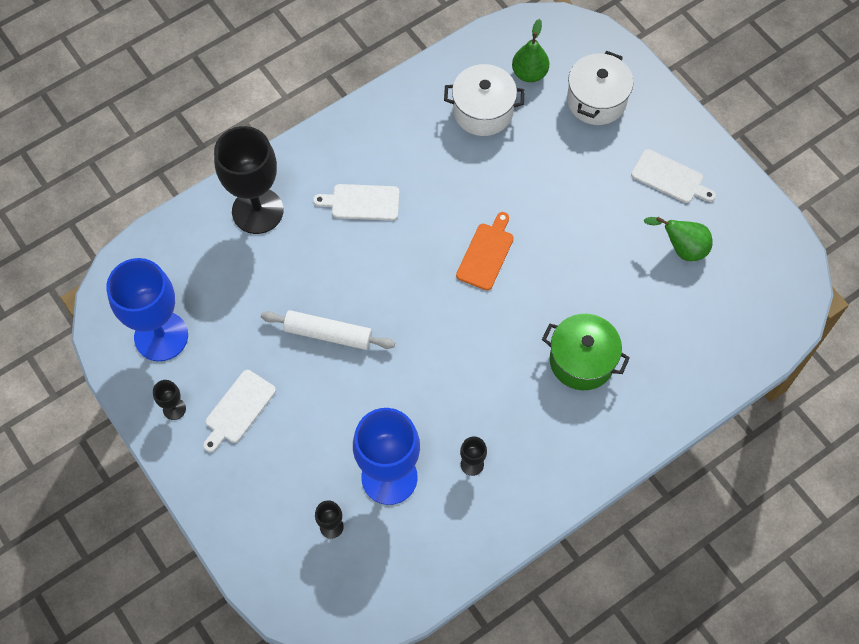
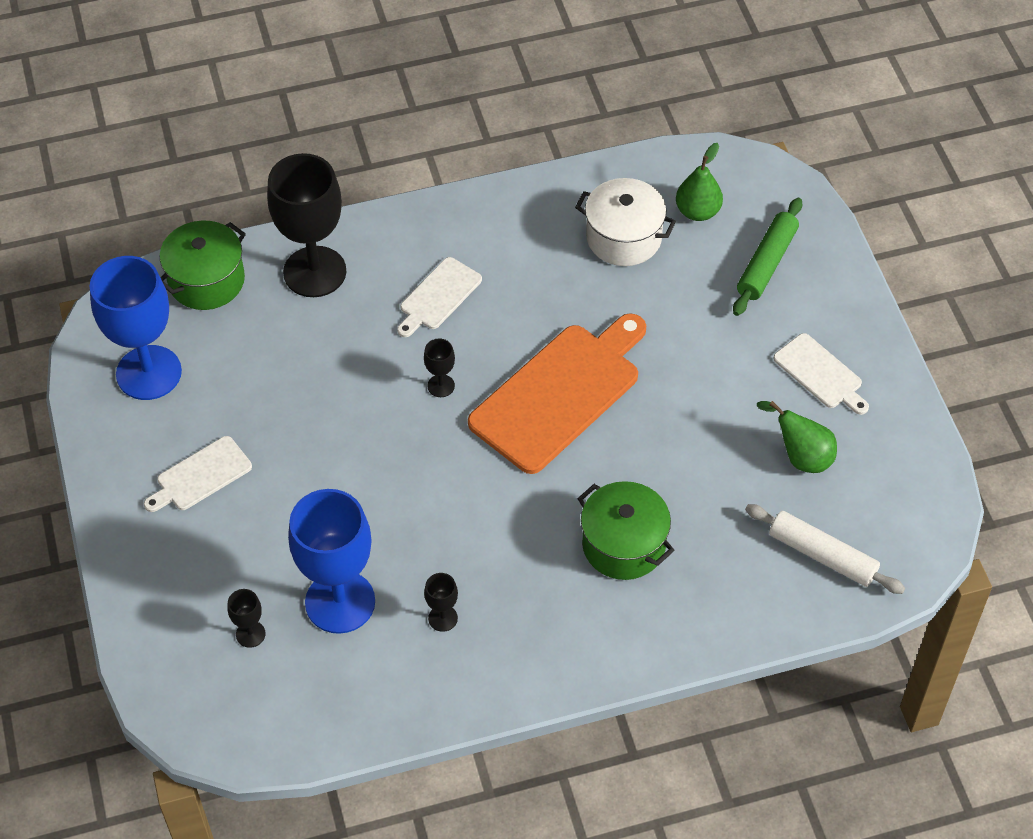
camera: 20 degrees right, 10 degrees down
black goblet [153,380,186,420] -> black goblet moved to [424,338,455,397]
white rolling pin [261,310,395,350] -> white rolling pin moved to [745,504,905,594]
white cutting board [313,184,400,220] -> white cutting board turned 75 degrees counterclockwise [397,257,482,337]
orange cutting board [456,212,514,290] -> orange cutting board [468,313,646,474], size x1.96
white pot [567,51,633,125] -> green rolling pin [733,198,802,316]
none -> green pot [160,221,246,310]

